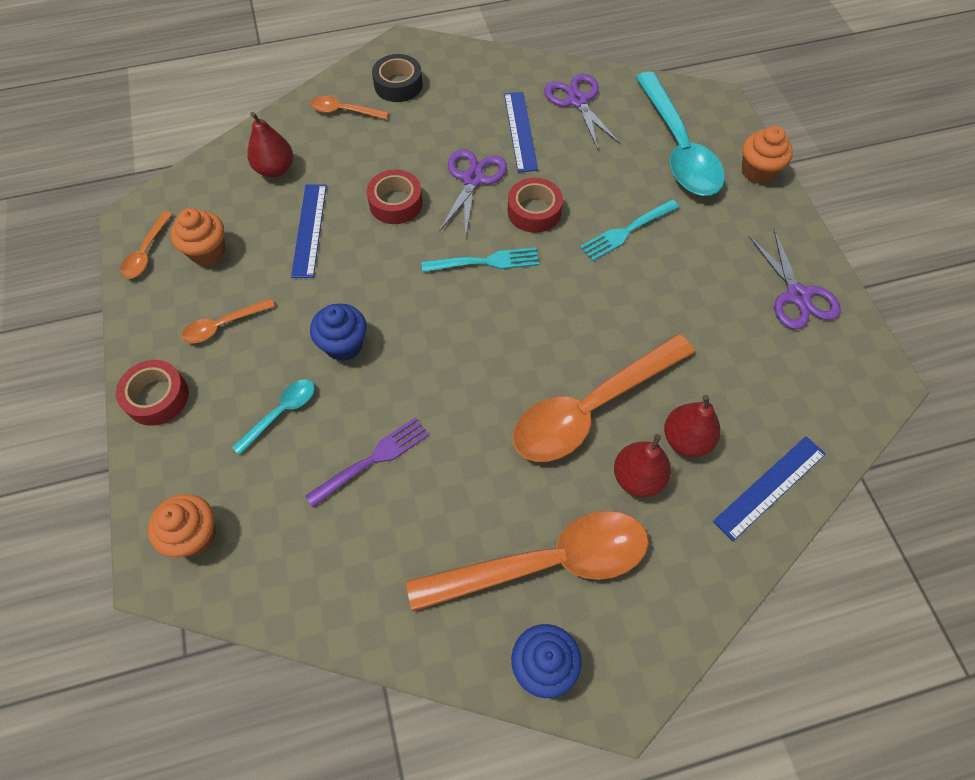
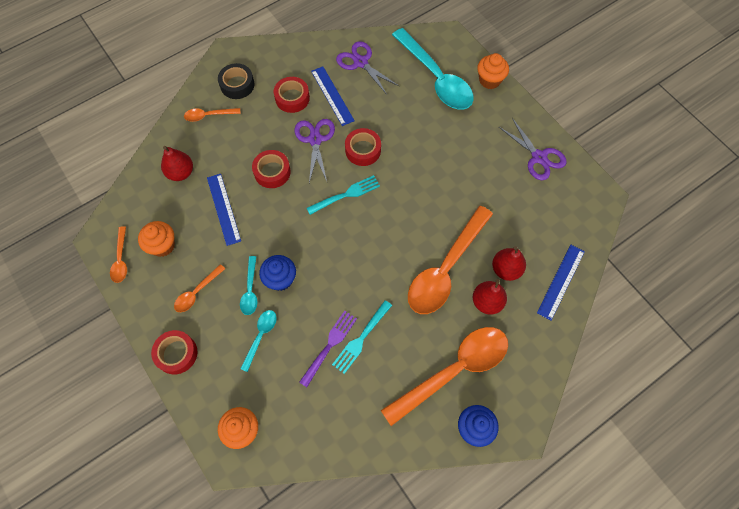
camera: 20 degrees left, 5 degrees up
turquoise fork [580,199,679,261] -> turquoise fork moved to [332,300,392,374]
none -> turquoise spoon [240,256,257,315]
none -> red tape [274,77,310,113]

